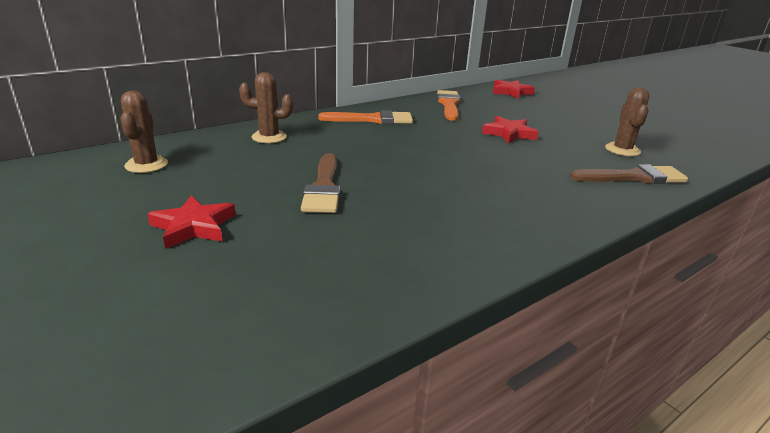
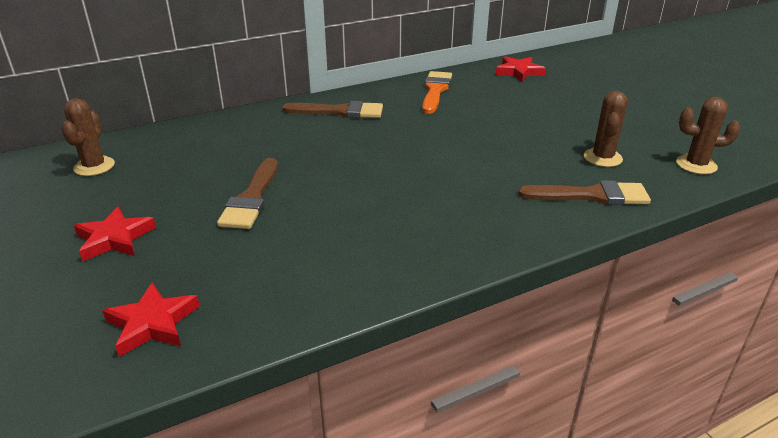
camera: 10 degrees right, 5 degrees up
brown cactus [239,72,293,143] -> brown cactus moved to [676,97,741,174]
orange brush [318,110,413,124] -> brown brush [282,101,383,118]
red star [482,116,538,143] -> red star moved to [102,282,200,357]

